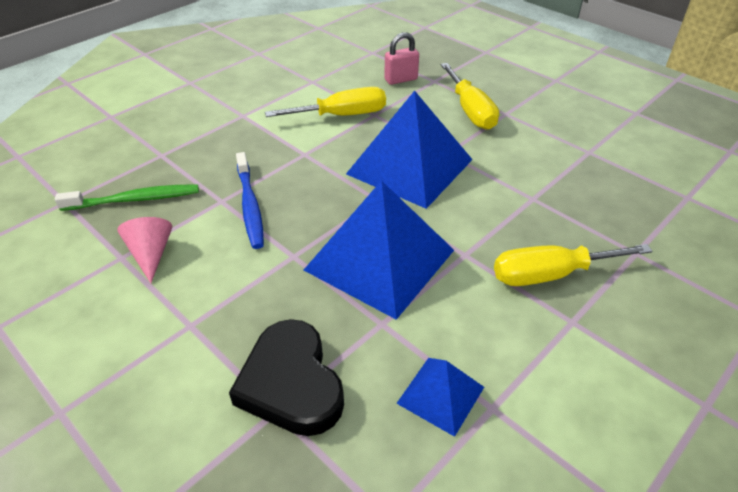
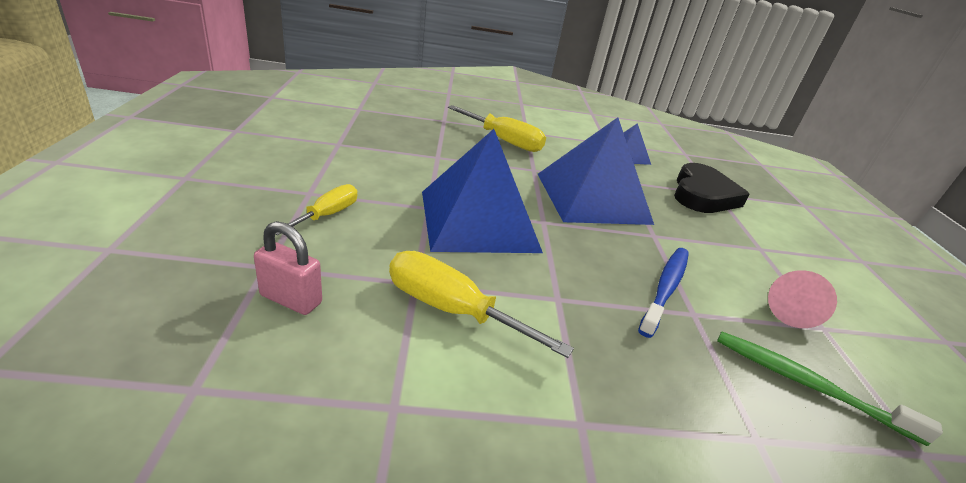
camera: 140 degrees left, 10 degrees down
yellow screwdriver [441,63,499,130] -> yellow screwdriver [276,184,358,235], size x0.63

